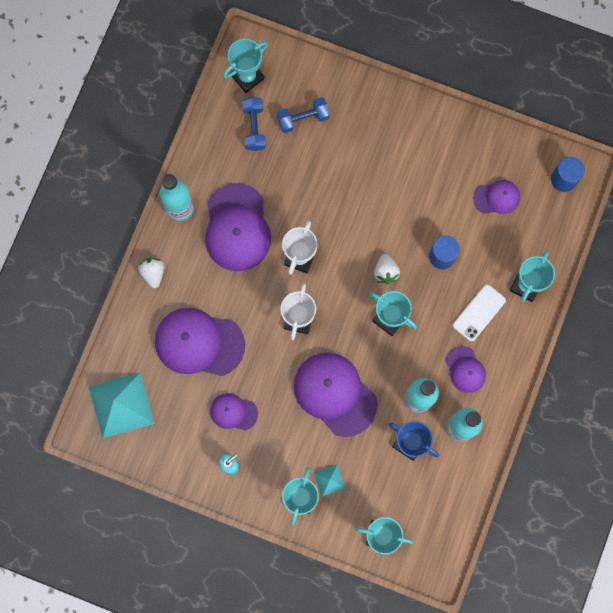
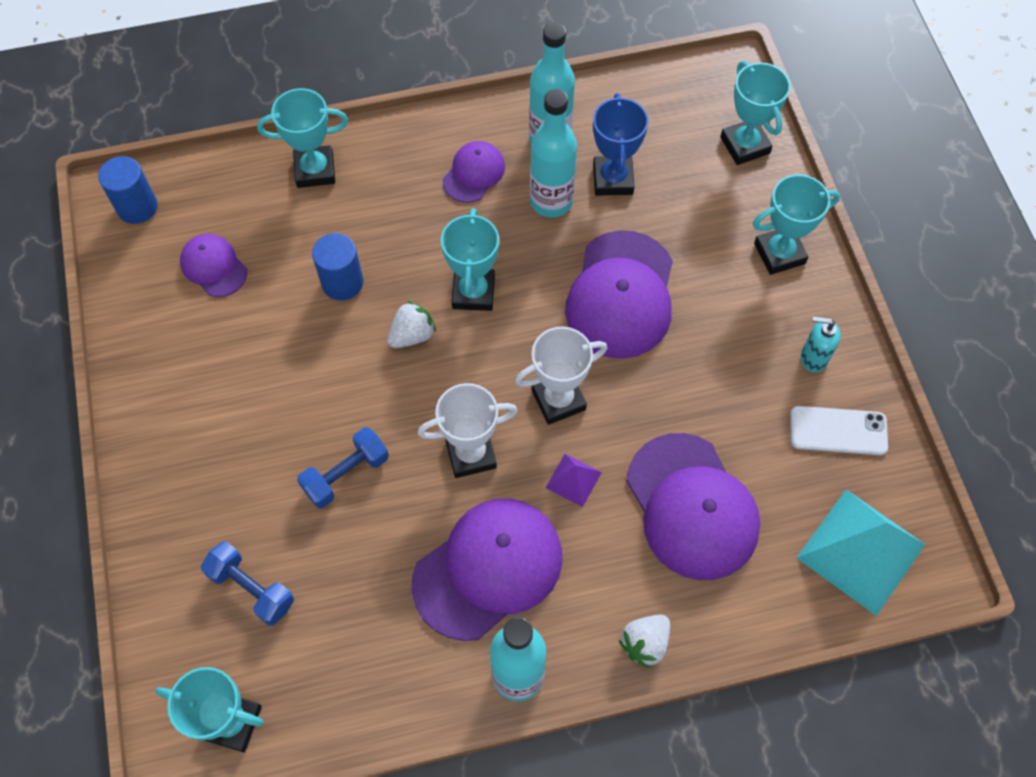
camera: 125 degrees left, 15 degrees down
purple cap [210,393,258,431] -> none
blue dumbbell [242,97,266,151] -> blue dumbbell moved to [297,427,389,508]
turquoise pyramid [314,465,346,496] -> none
white phone [453,285,506,341] -> white phone moved to [790,406,888,455]
none -> purple pyramid [545,454,602,507]

